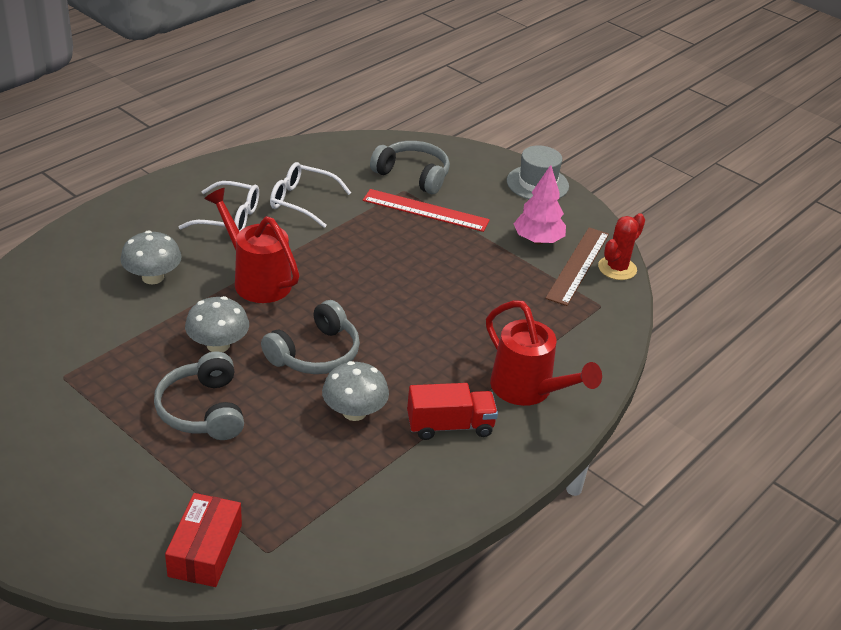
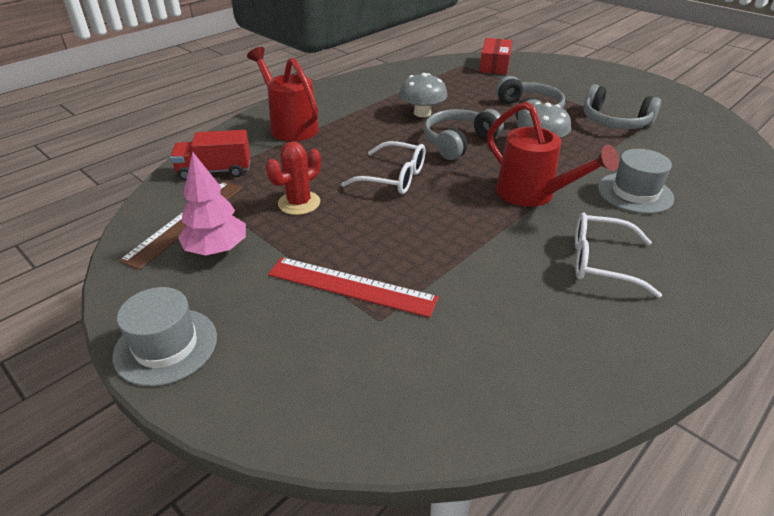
camera: 175 degrees left, 0 degrees up
grey mushroom [121,230,181,284] -> grey hat [598,149,674,214]
white glasses [270,162,351,228] -> white glasses moved to [341,141,425,194]
grey headphones [370,141,450,194] -> grey headphones moved to [583,84,661,129]
red truck [407,383,498,440] -> red truck moved to [170,130,251,180]
red cactus [598,213,645,280] -> red cactus moved to [266,141,321,215]

